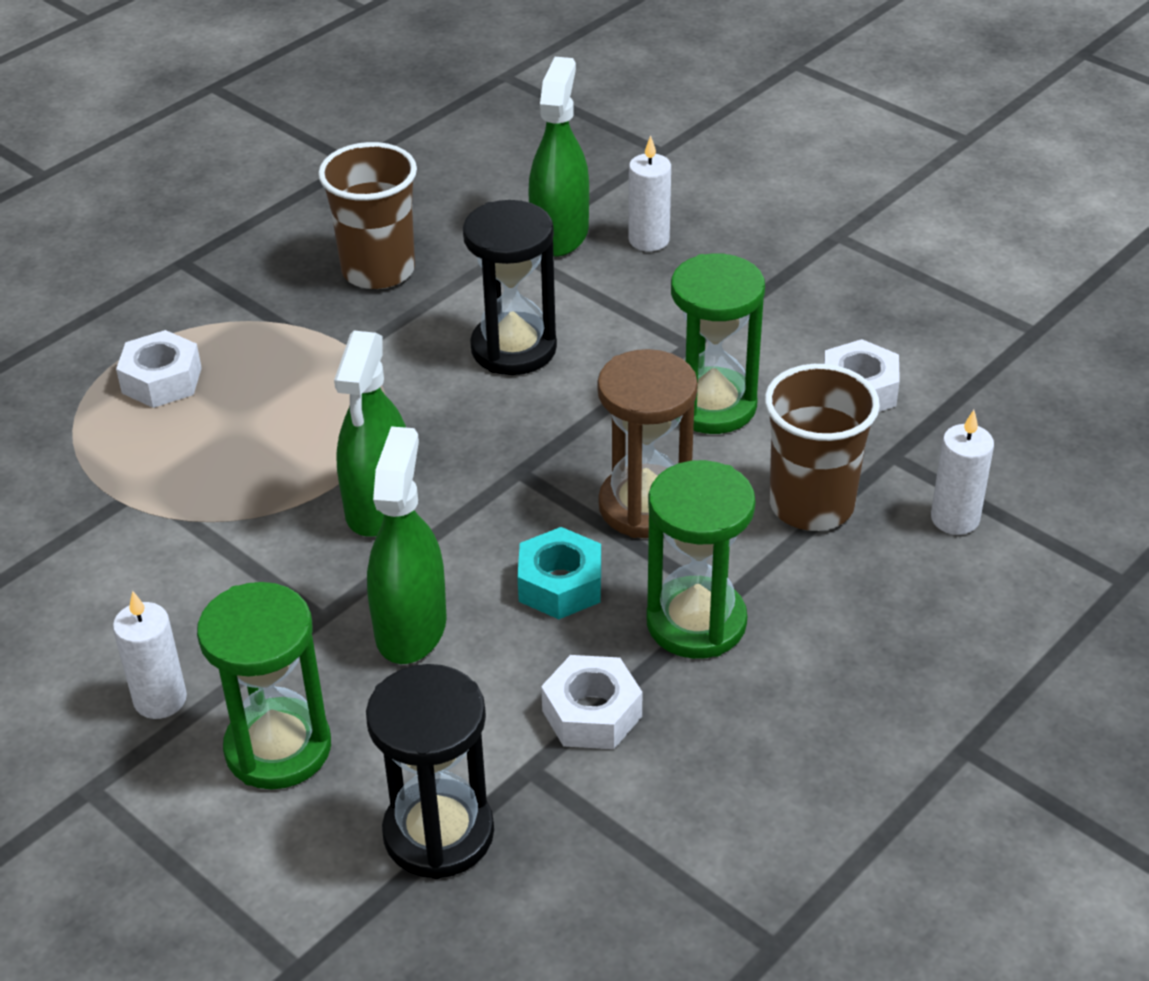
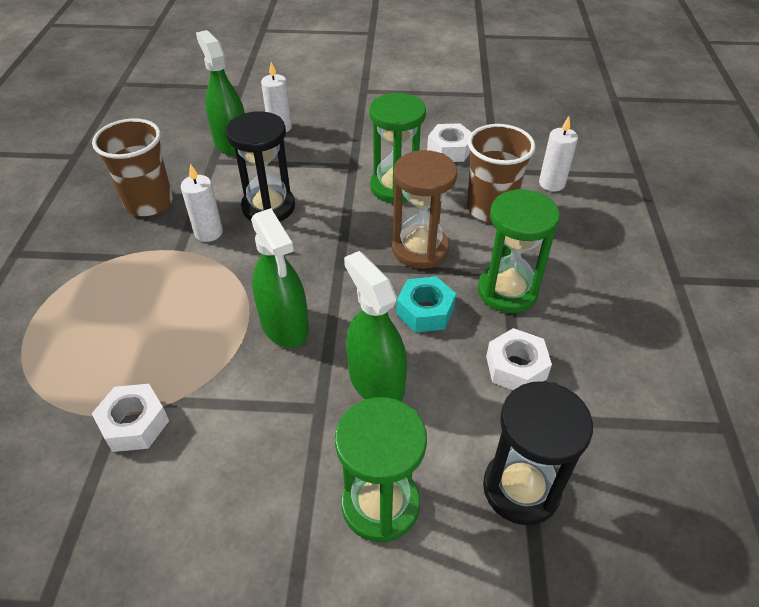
camera: 40 degrees left, 5 degrees up
white candle [113,591,187,719] -> white candle moved to [181,164,223,242]
white nut [116,330,202,408] -> white nut moved to [92,384,169,452]

